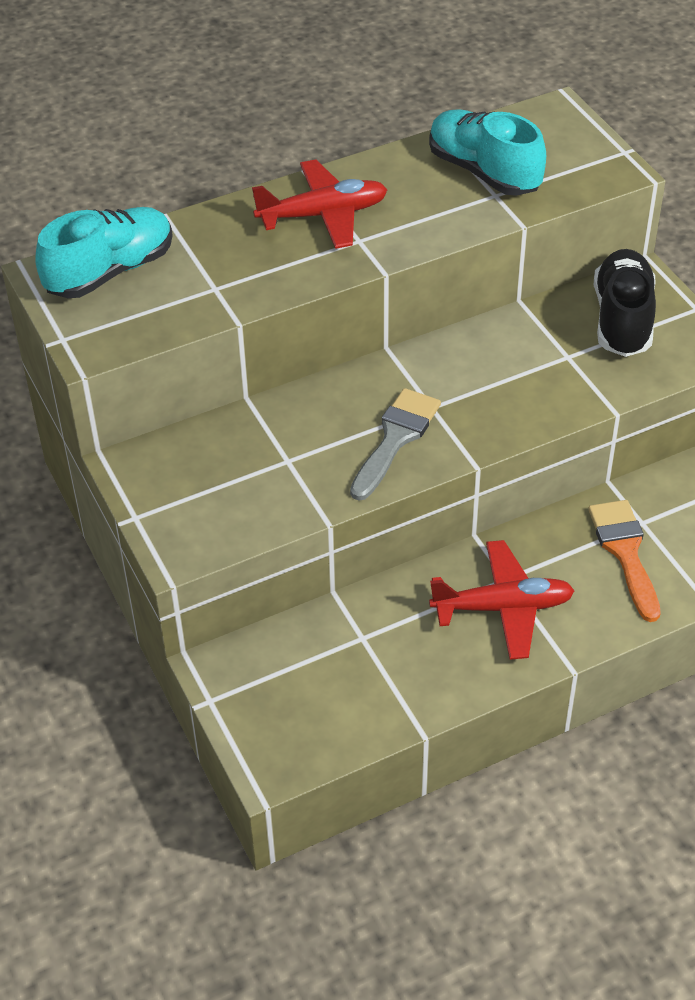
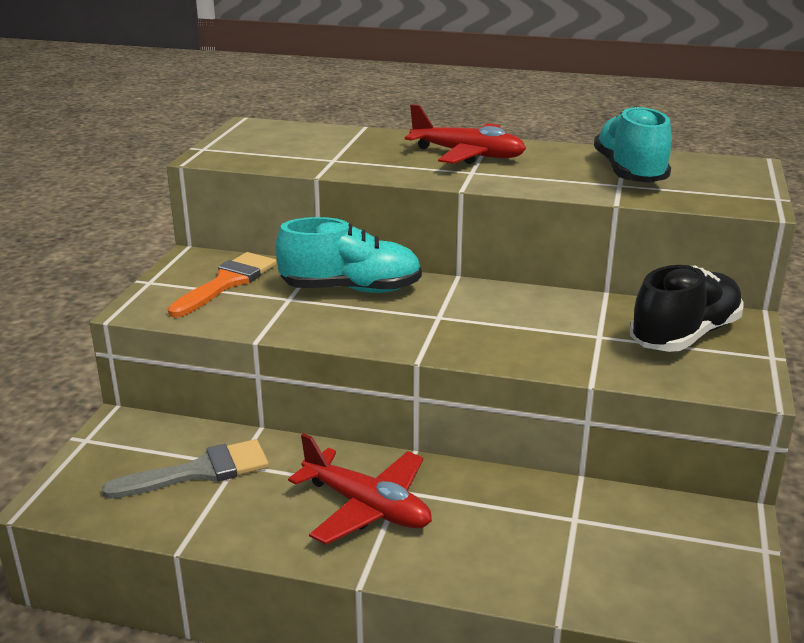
camera: 40 degrees right, 20 degrees down
turquoise shoe [35,207,173,298] -> turquoise shoe moved to [275,217,422,293]
grey brush [350,388,441,501] -> grey brush moved to [102,439,269,499]
orange brush [588,500,661,622] -> orange brush moved to [168,252,276,318]

